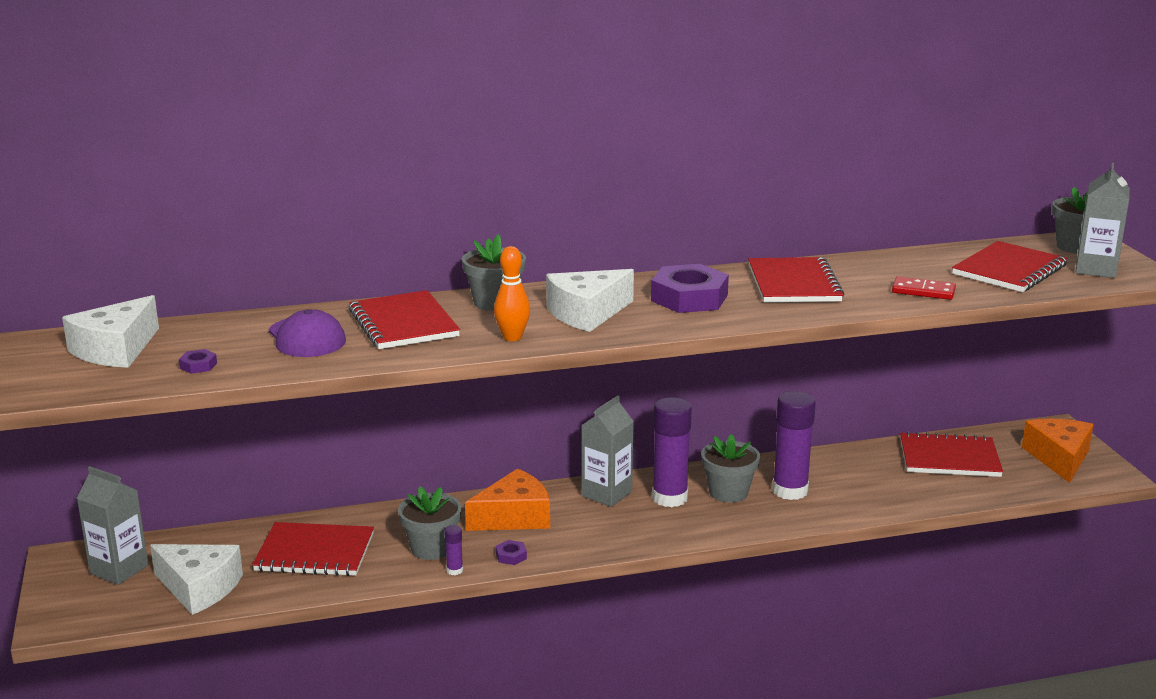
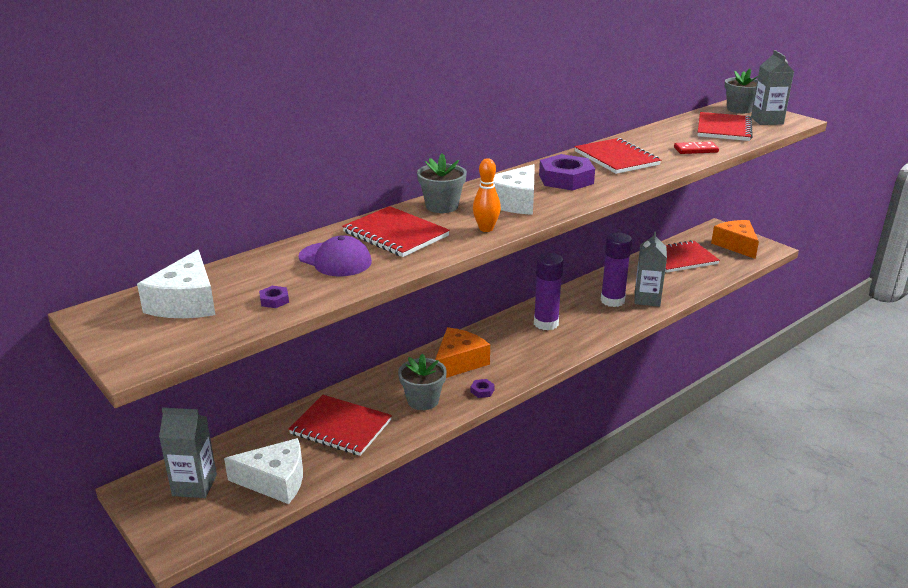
camera: 25 degrees left, 5 degrees up
red notebook [252,522,374,576] -> red notebook turned 45 degrees clockwise [289,395,392,456]
purple glue stick [444,525,463,575] -> none
grey carton [581,396,634,507] -> grey carton moved to [635,231,667,307]
grey flower pot [701,434,760,503] -> none

